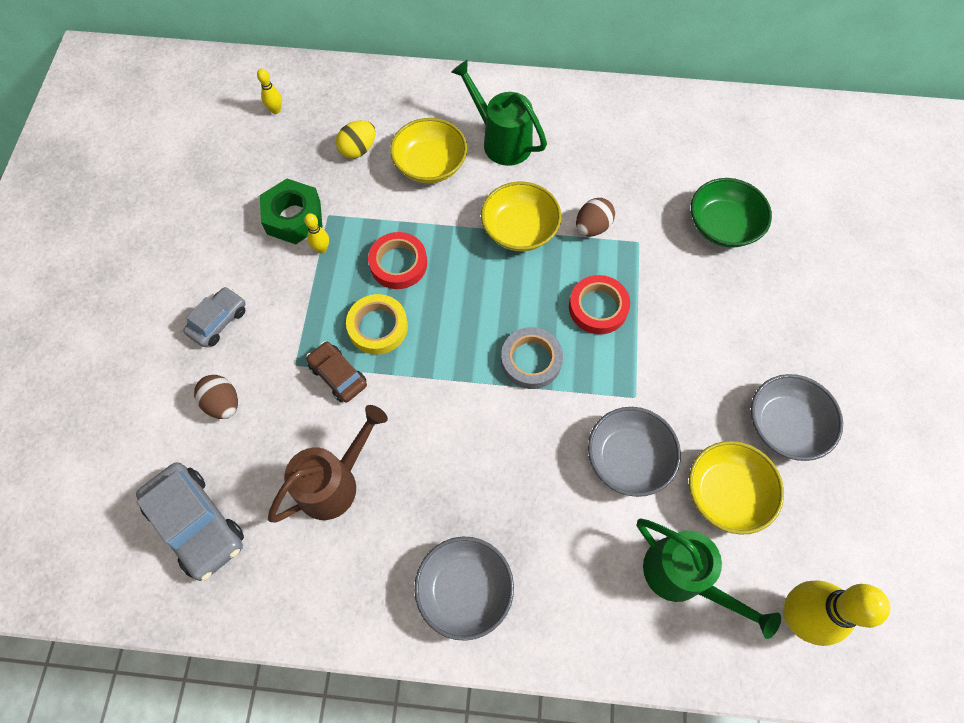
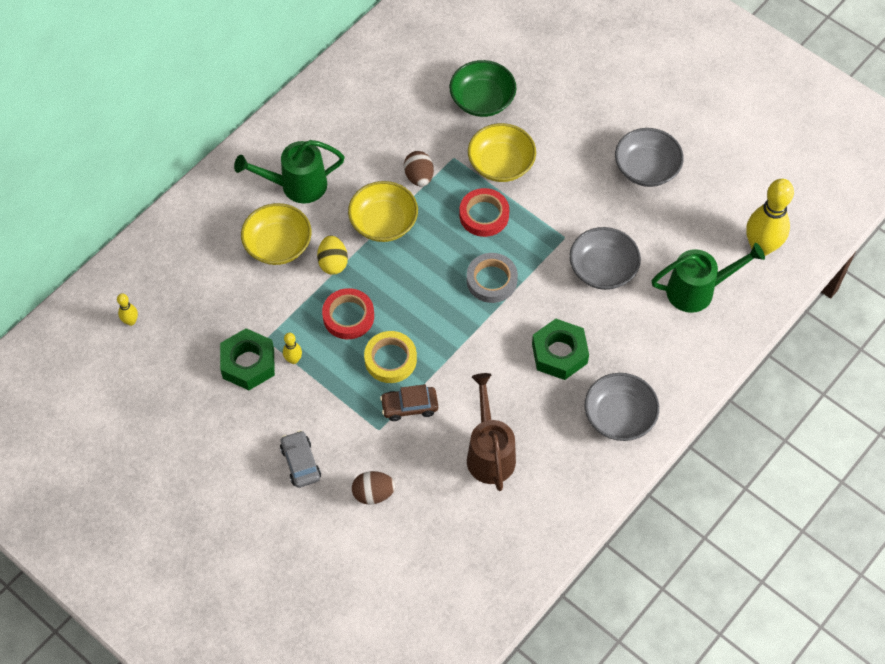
camera: 55 degrees left, 5 degrees down
grey car [136,462,244,581] -> none
yellow egg [336,120,376,159] -> yellow egg moved to [317,235,348,275]
yellow bowl [689,441,784,535] -> yellow bowl moved to [468,123,536,182]
none -> green nut [532,319,589,380]

